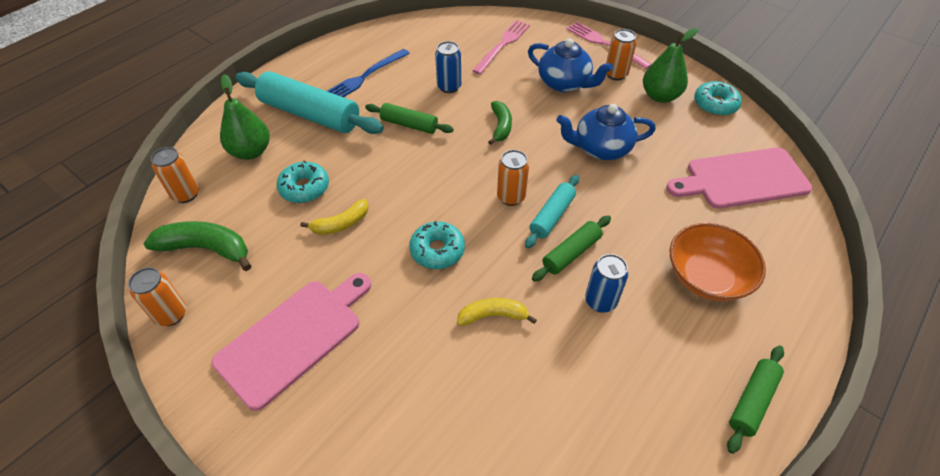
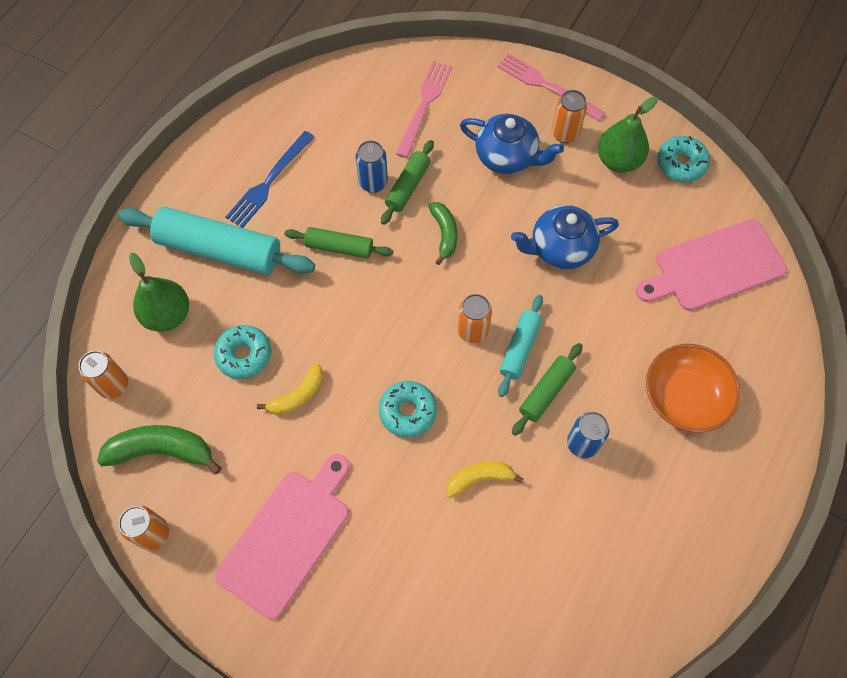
camera: 10 degrees left, 15 degrees up
green rolling pin [727,345,784,454] -> green rolling pin moved to [381,140,434,225]

